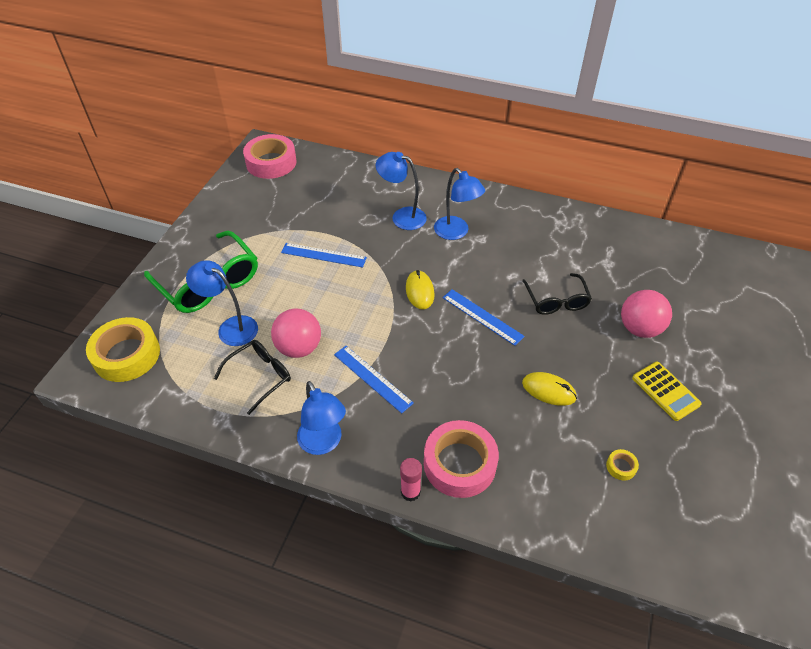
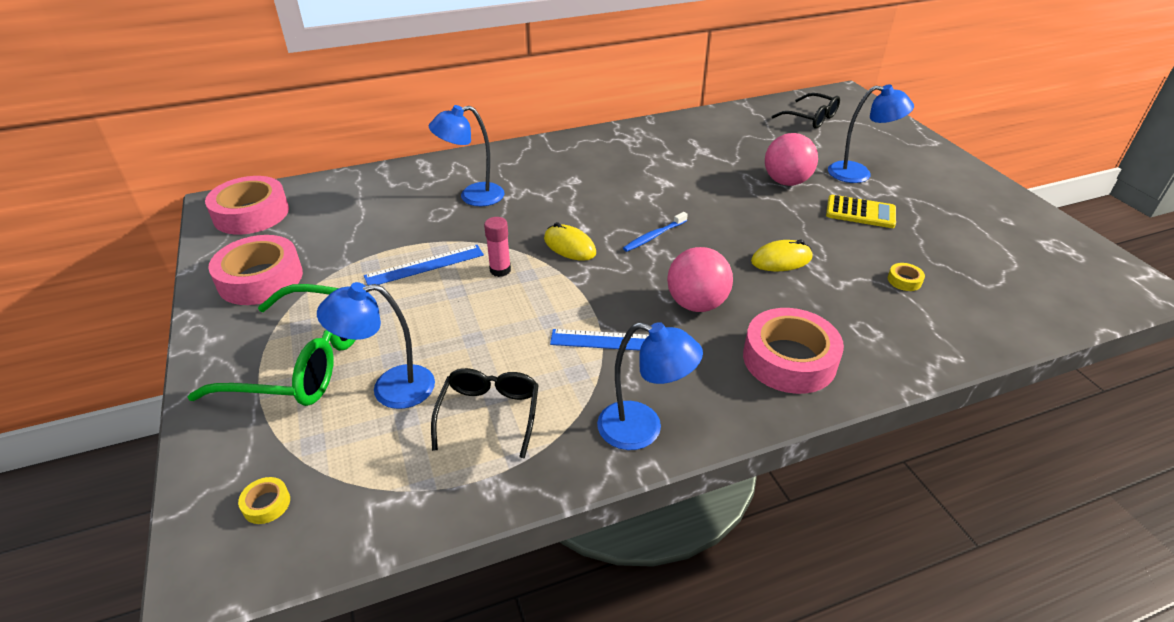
camera: 40 degrees left, 10 degrees down
yellow tape [86,317,160,382] -> yellow tape [238,477,290,524], size x0.40
pink ball [271,309,321,358] -> pink ball moved to [667,247,733,312]
pink glue stick [400,458,422,502] -> pink glue stick moved to [484,217,511,277]
blue lamp [434,168,485,240] -> blue lamp moved to [828,84,914,183]
blue ruler [443,289,525,346] -> blue toothbrush [623,212,688,252]
black glasses [522,273,592,315] -> black glasses moved to [771,93,840,129]
none -> pink tape [208,235,303,305]

